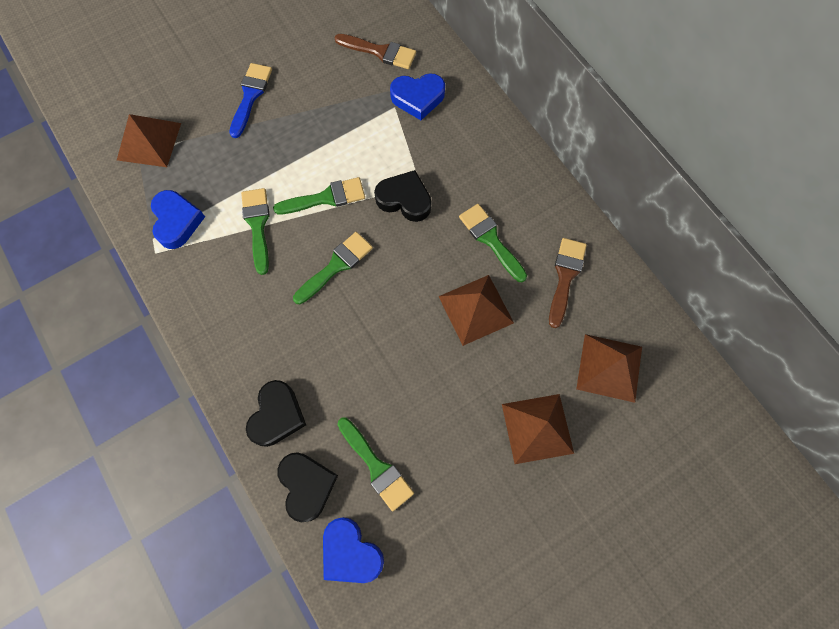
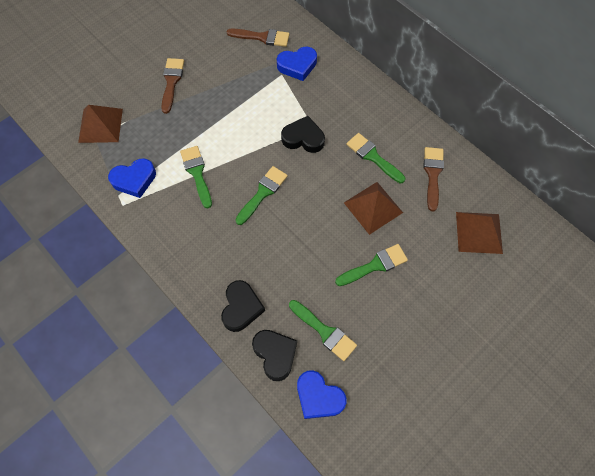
camera: 10 degrees left, 5 degrees down
blue heart [151,190,205,249] -> blue heart turned 90 degrees clockwise [108,158,156,198]
blue brush [229,63,272,138] -> brown brush [161,58,184,114]
green brush [273,177,365,214] -> green brush moved to [335,244,408,286]
brown pyramid [502,394,574,464] -> none

